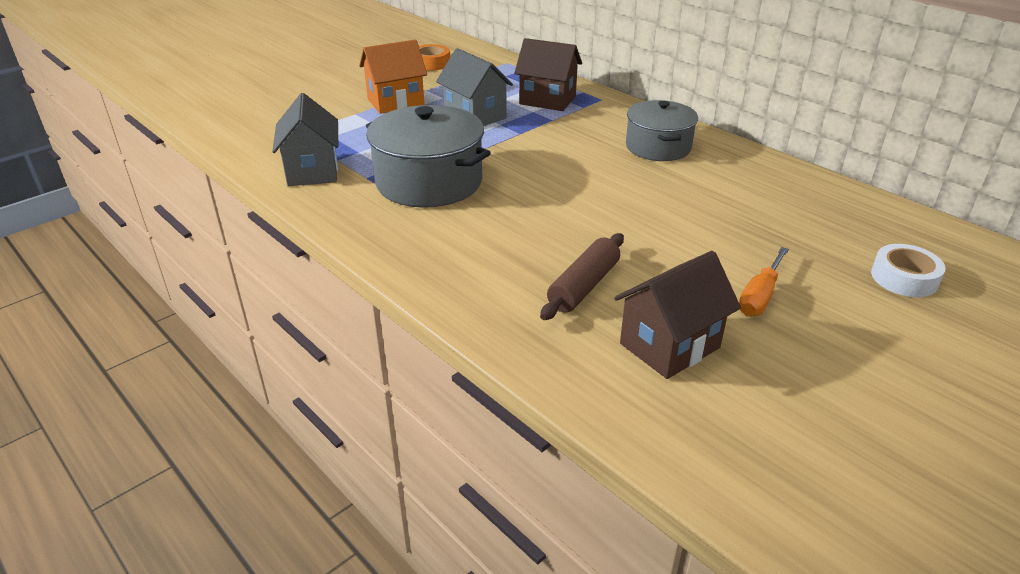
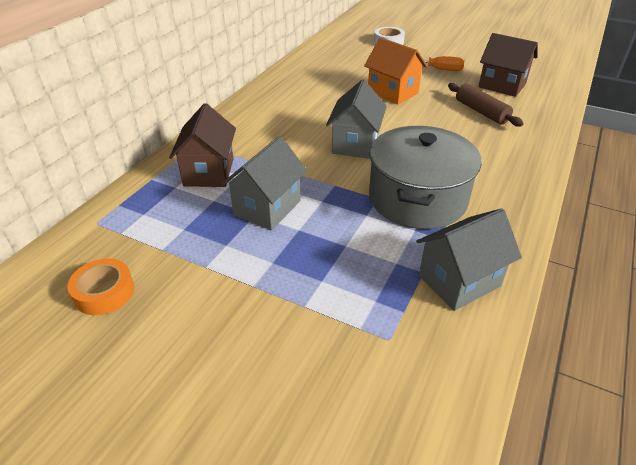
camera: 110 degrees left, 5 degrees up
orange house [359,39,427,114] -> orange house moved to [364,38,427,104]
brown rolling pin [540,233,624,320] -> brown rolling pin turned 45 degrees clockwise [448,83,524,127]
grey pot [626,100,698,161] -> none
none -> grey house [326,79,387,159]

